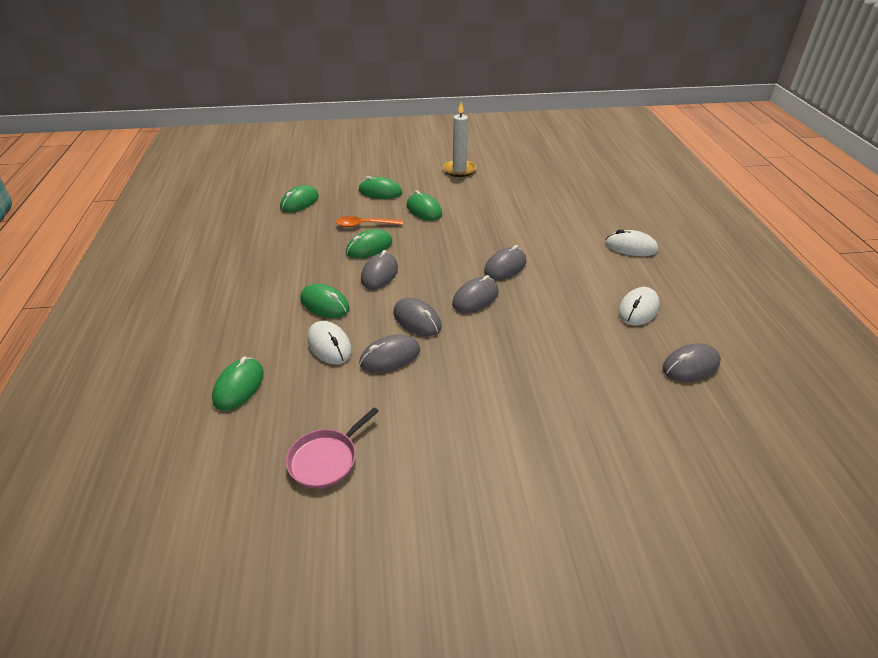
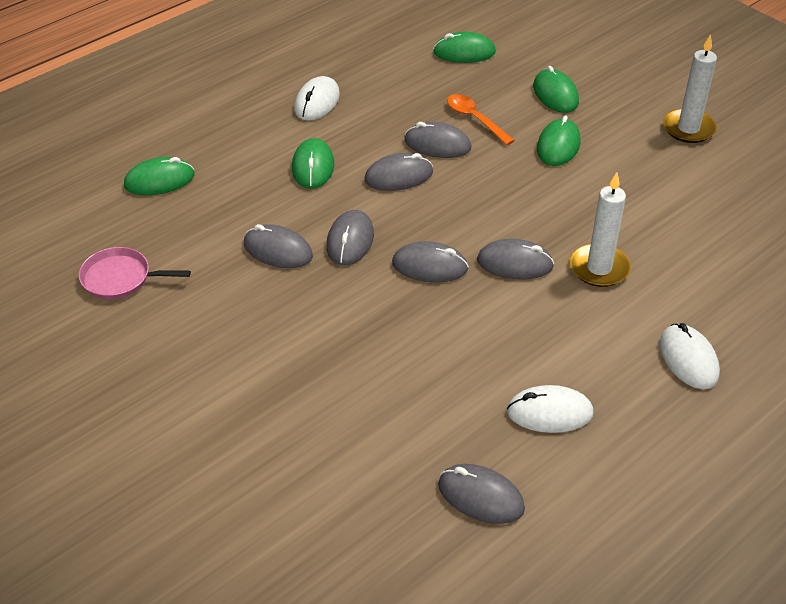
camera: 55 degrees right, 5 degrees up
white mouse [307,321,352,364] -> white mouse moved to [294,76,340,121]
green mouse [346,229,392,258] -> grey mouse [405,122,471,158]
none -> white candle [570,172,631,287]

